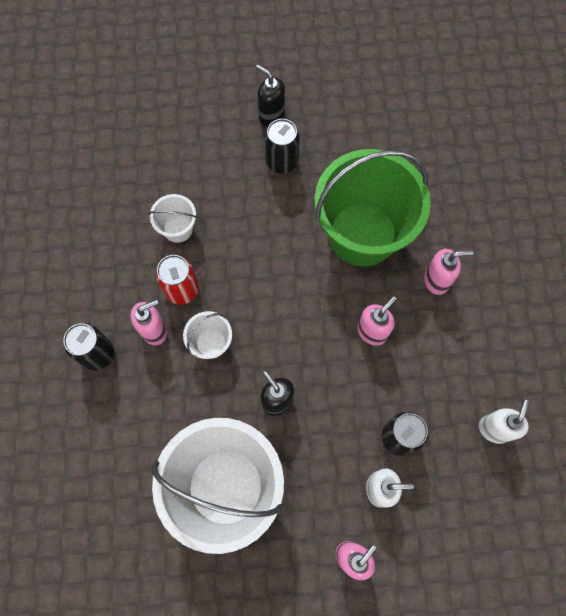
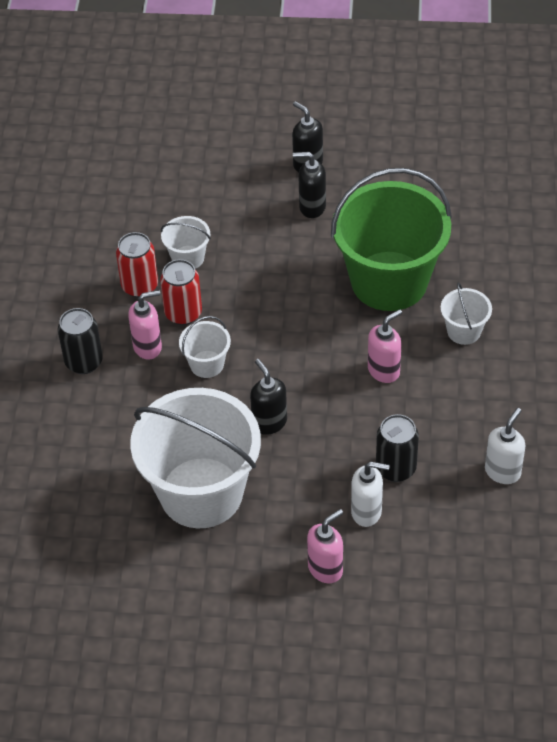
camera: 10 degrees right, 20 degrees down
black can [265,119,300,174] -> black soap dispenser [293,152,326,218]
pink soap dispenser [424,249,473,295] -> white bucket [441,283,492,345]
none -> red can [116,232,158,298]

